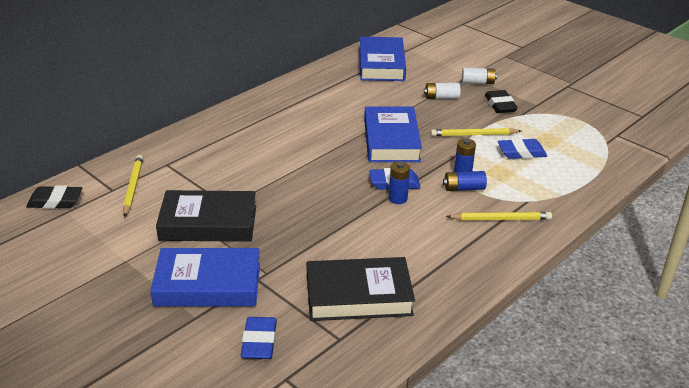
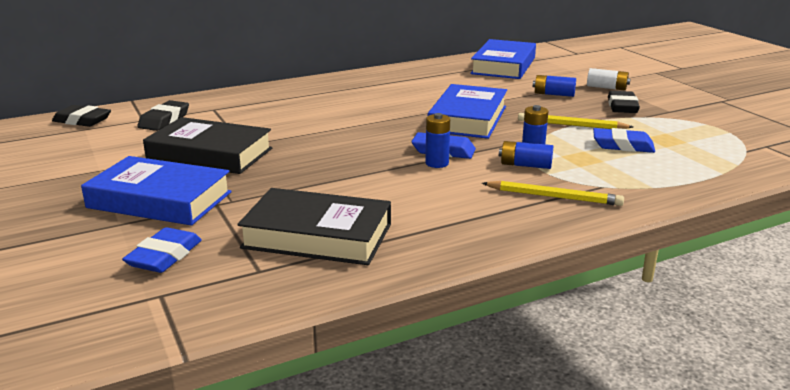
camera: 20 degrees right, 10 degrees down
yellow pencil [123,155,143,217] -> black eraser [137,100,189,131]
white battery [424,83,461,99] -> blue battery [533,75,576,97]

